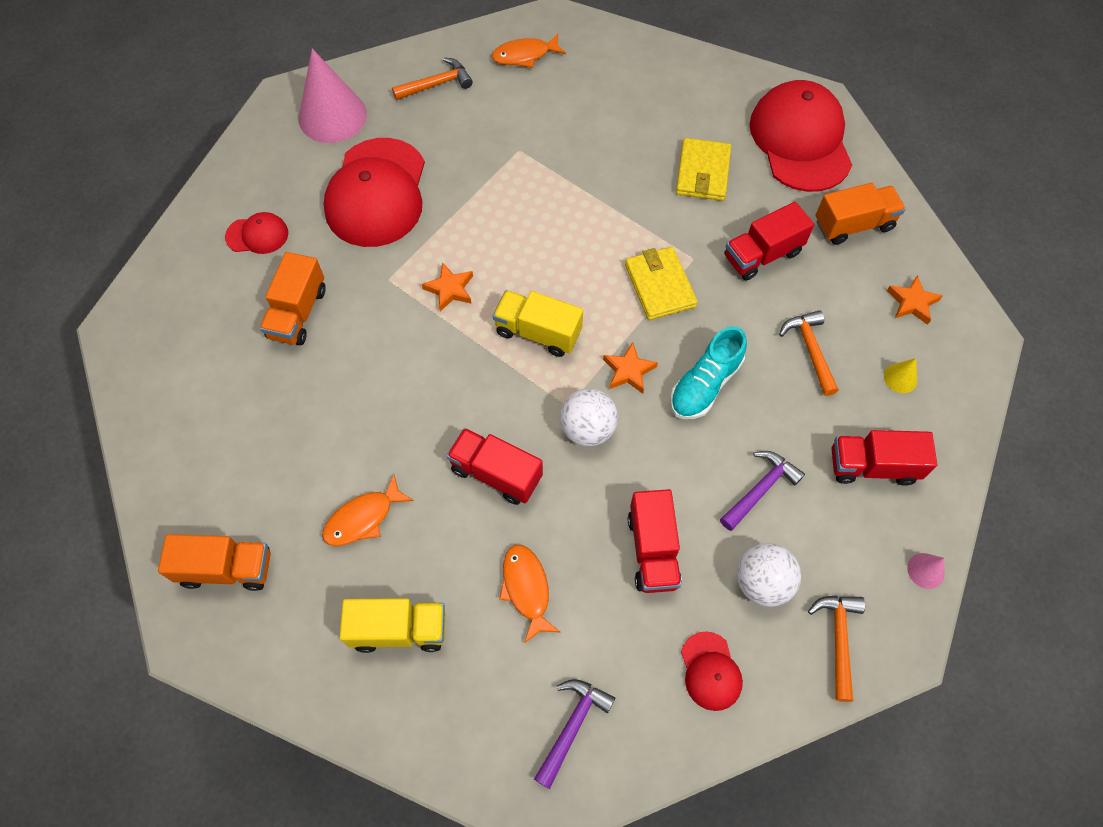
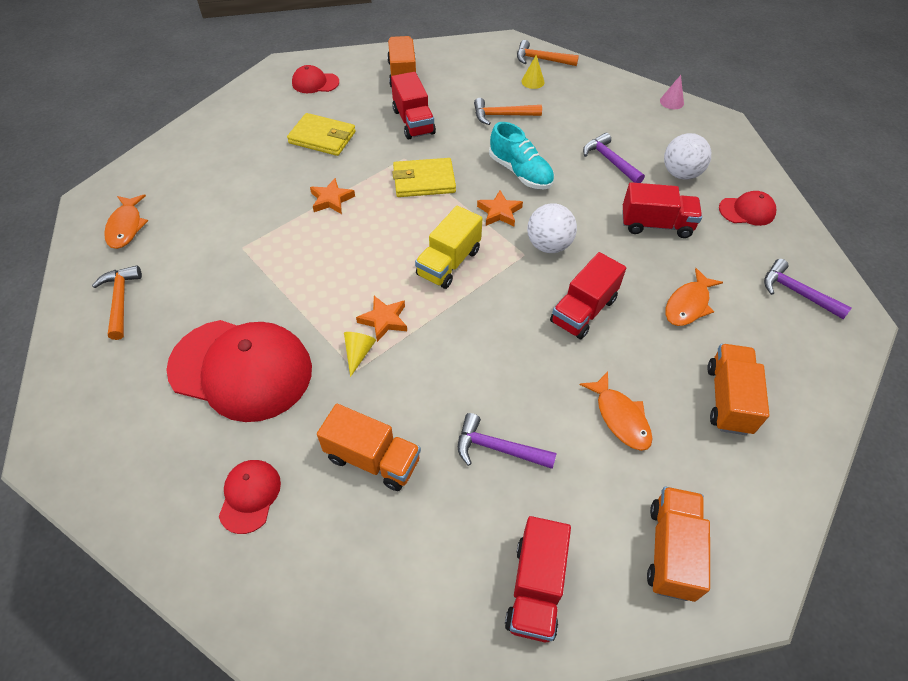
camera: 80 degrees left, 10 degrees down
pink cone [299,49,367,143] -> none
yellow truck [339,598,445,653] -> orange truck [707,344,770,435]
orange fish [499,545,560,643] -> orange fish turned 45 degrees counterclockwise [665,268,723,326]
red cap [749,80,852,192] -> red cap [292,65,339,93], size x0.46
orange hammer [808,596,865,702] -> orange hammer moved to [517,40,579,66]
red truck [831,430,937,486] -> red truck moved to [505,516,571,642]
orange star [887,275,943,325] -> orange star moved to [310,178,355,214]
none -> yellow cone [344,332,376,377]
none -> purple hammer [458,413,557,469]

